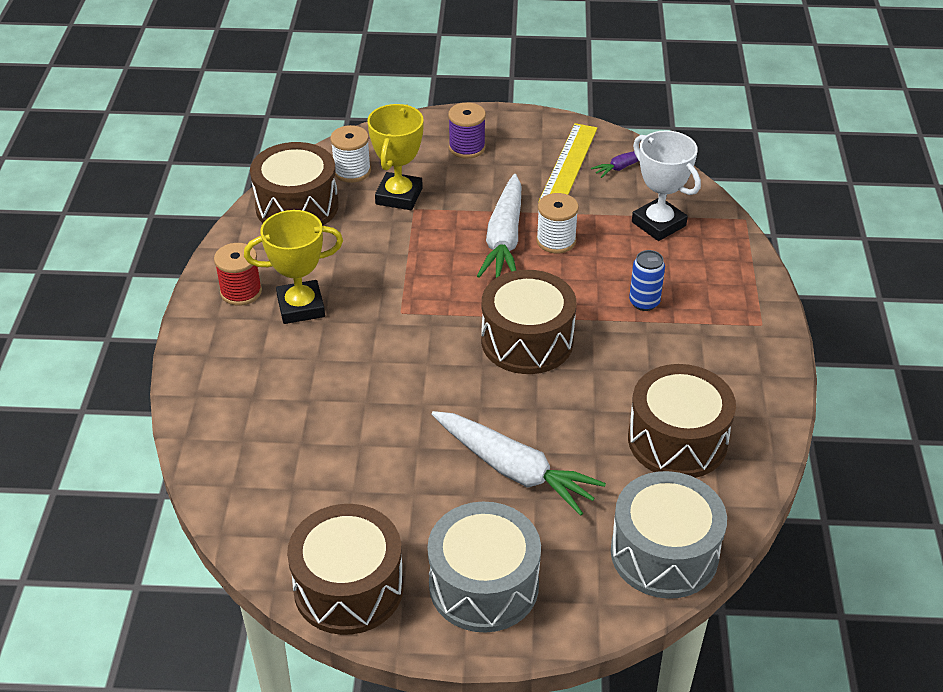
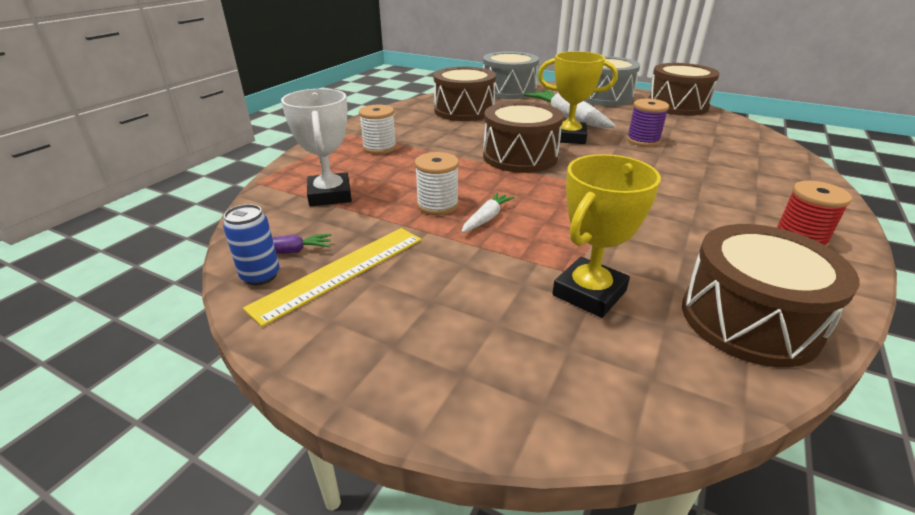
camera: 155 degrees left, 10 degrees down
yellow trophy [244,210,343,324] -> yellow trophy moved to [538,51,618,144]
white spool [330,125,371,183] -> white spool moved to [359,105,397,154]
purple spool [448,102,486,159] -> purple spool moved to [627,99,669,147]
white carrot [477,174,521,278] -> white carrot [461,192,515,233], size x0.48
blue can [629,250,665,311] -> blue can moved to [223,204,280,286]

